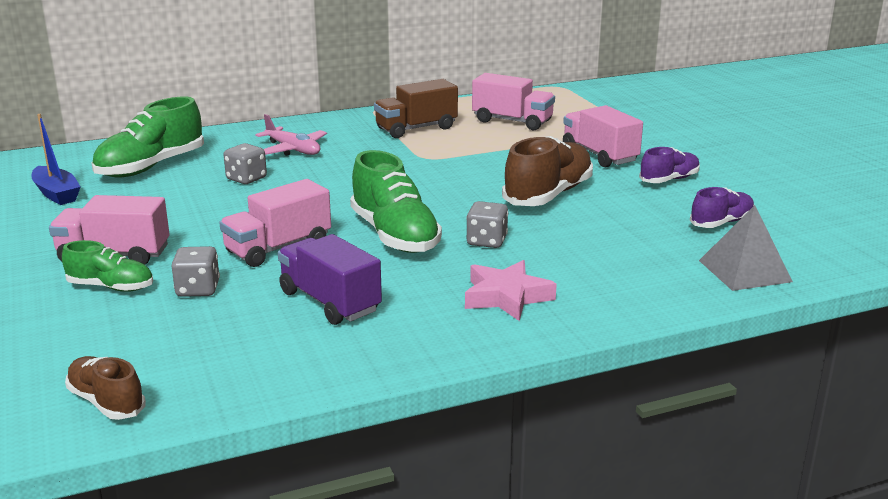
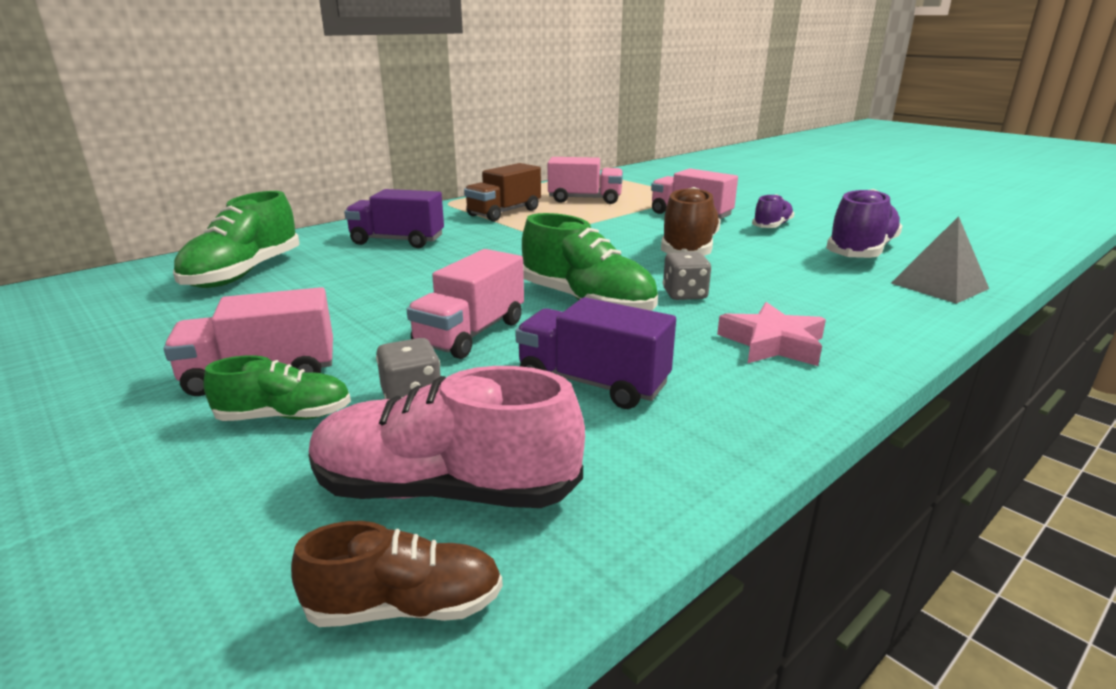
camera: 20 degrees left, 0 degrees up
blue boat [31,114,81,205] -> none
brown shoe [65,356,146,420] -> brown shoe turned 150 degrees clockwise [291,521,503,627]
grey dice [223,143,267,184] -> none
pink plane [255,114,327,156] -> purple truck [344,189,444,248]
purple shoe [690,187,754,228] -> purple shoe [826,189,903,258], size x1.73
none -> pink shoe [309,366,585,508]

